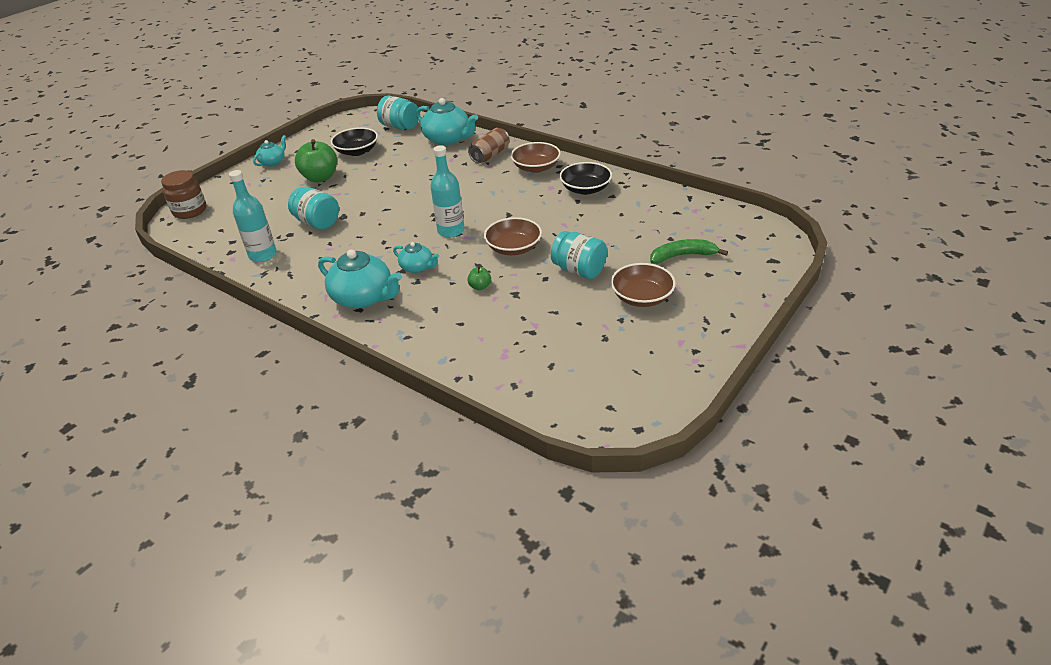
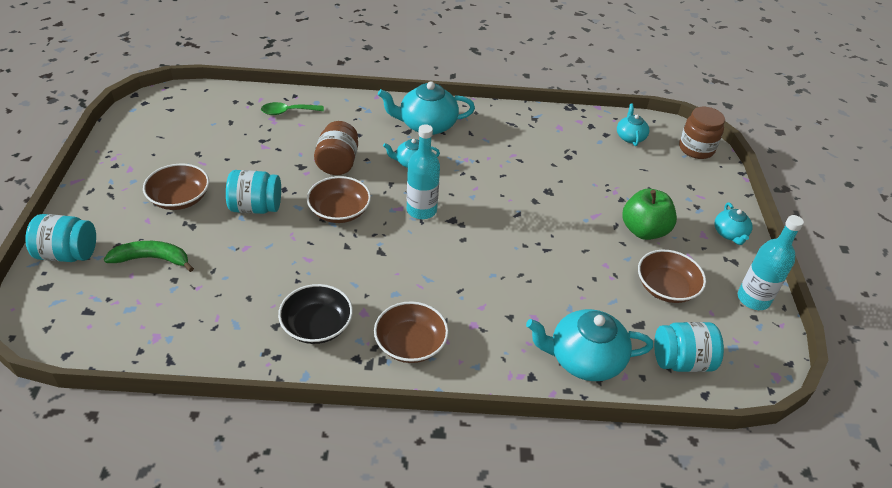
camera: 140 degrees right, 5 degrees up
turquoise bottle [229,170,277,262] -> turquoise bottle moved to [738,215,804,310]
turquoise jar [288,187,339,230] -> turquoise jar moved to [25,214,96,262]
black bowl [331,127,378,156] -> brown bowl [638,250,706,303]
green apple [467,266,491,290] -> brown jar [314,121,358,175]
brown can [468,128,510,163] -> none
green banana [650,239,728,264] -> green banana turned 135 degrees counterclockwise [104,241,194,272]
none -> green spoon [261,102,324,115]
none -> turquoise teapot [617,104,649,146]

